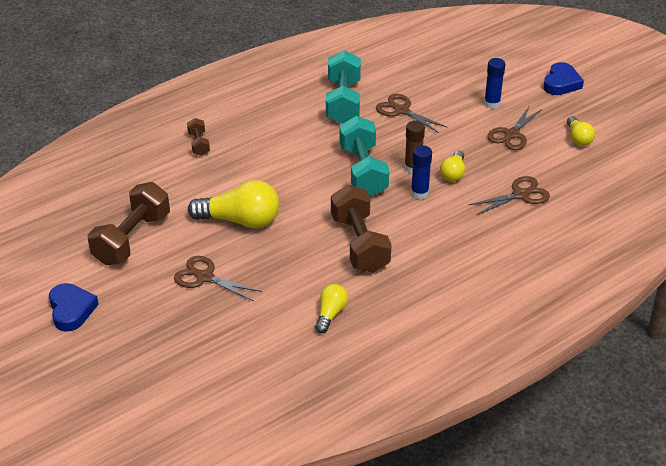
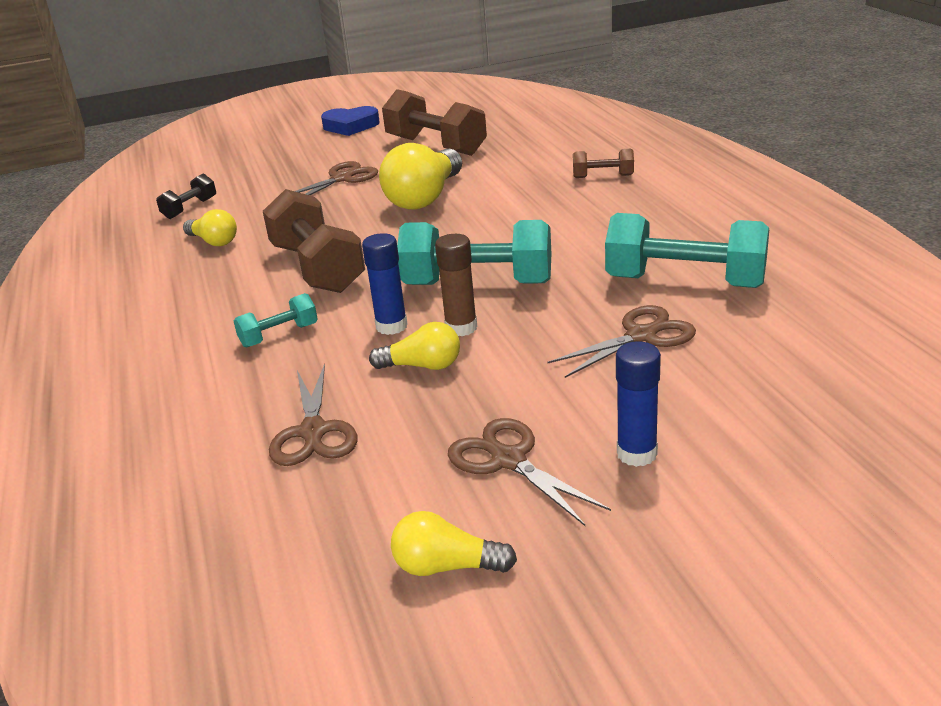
camera: 110 degrees right, 10 degrees down
brown dumbbell [331,185,392,273] -> brown dumbbell turned 60 degrees clockwise [263,189,365,293]
yellow light bulb [440,151,465,182] -> yellow light bulb turned 150 degrees clockwise [369,322,460,370]
blue heart [543,62,584,95] -> none
none -> black dumbbell [156,174,216,219]
none -> turquoise dumbbell [234,293,318,347]

